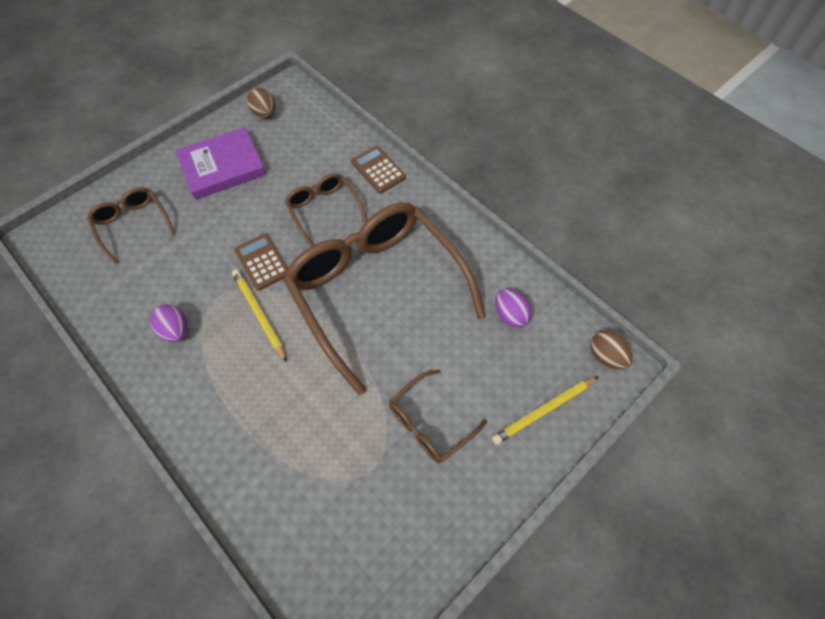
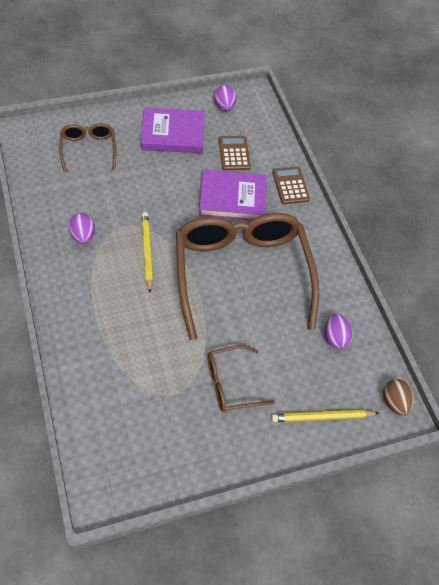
camera: 20 degrees right, 5 degrees down
brown calculator [234,233,288,291] -> brown calculator moved to [219,136,251,170]
brown egg [247,88,276,118] -> purple egg [214,85,236,111]
brown glasses [285,173,367,246] -> purple book [199,170,266,221]

